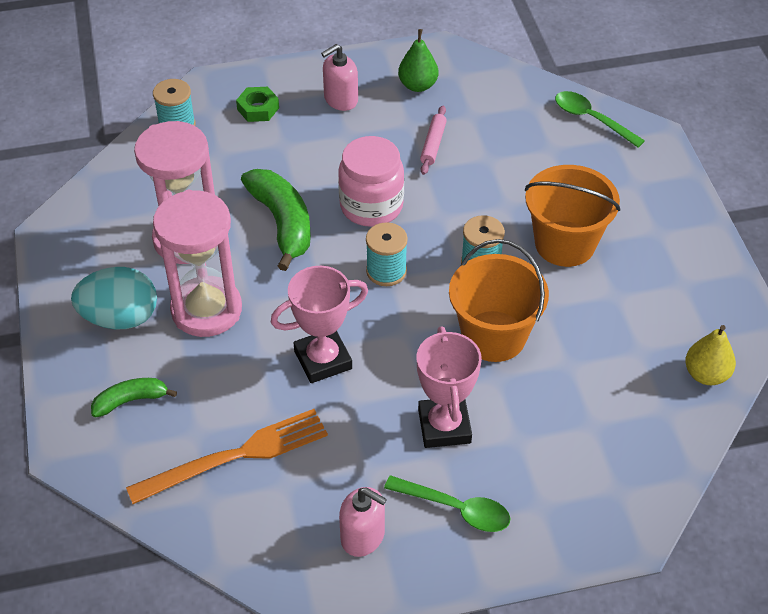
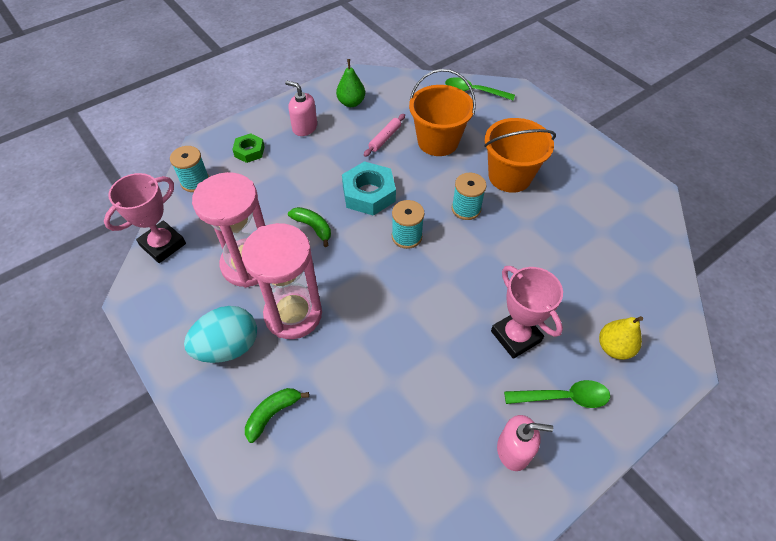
camera: 25 degrees left, 5 degrees up
orange fork [126,409,328,504] -> none
green banana [241,169,311,271] -> green banana [288,207,331,247], size x0.57
pink trophy [271,266,368,383] -> pink trophy moved to [104,173,186,263]
pink soap dispenser [321,44,358,111] -> pink soap dispenser turned 90 degrees clockwise [285,81,317,136]
pink jar [338,136,404,227] -> turquoise nut [342,161,396,216]
pink rolling pin [420,105,447,175] -> pink rolling pin turned 45 degrees clockwise [364,114,405,157]
orange bucket [449,239,549,362] -> orange bucket moved to [409,69,476,156]
yellow pear [685,325,736,385] -> yellow pear moved to [599,316,643,360]

